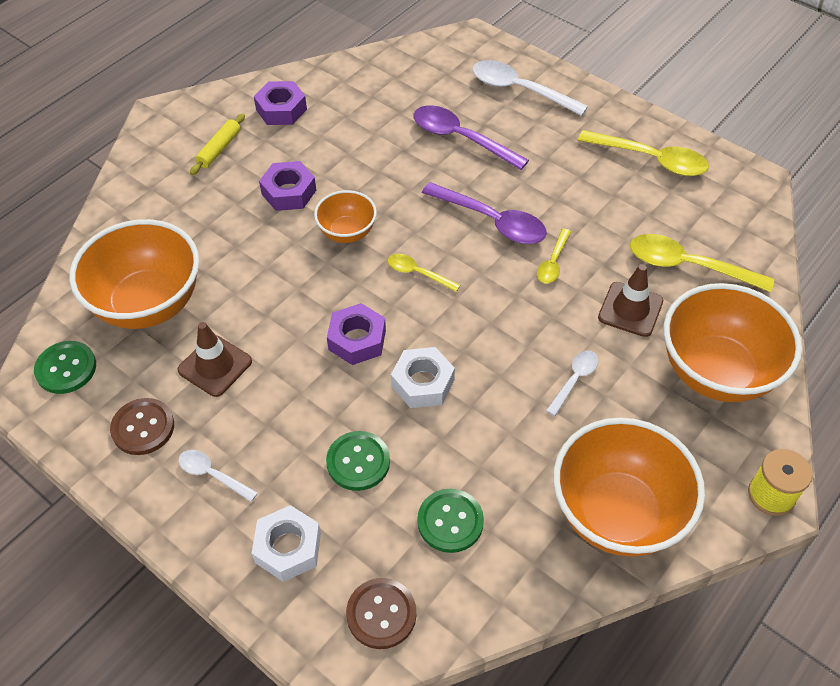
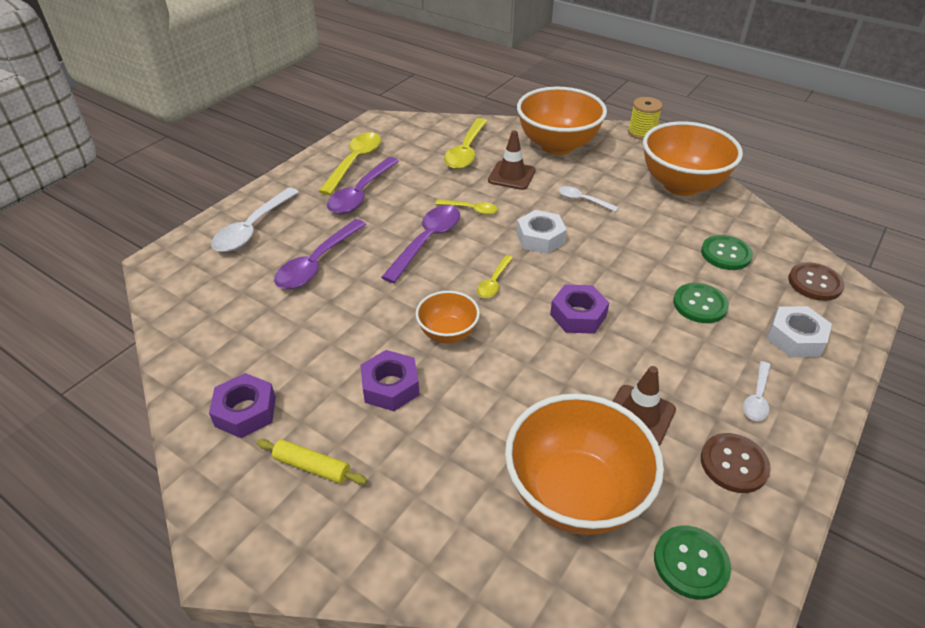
camera: 95 degrees left, 10 degrees down
white nut [391,347,455,408] -> white nut moved to [517,210,567,254]
none -> purple spoon [327,157,399,214]

